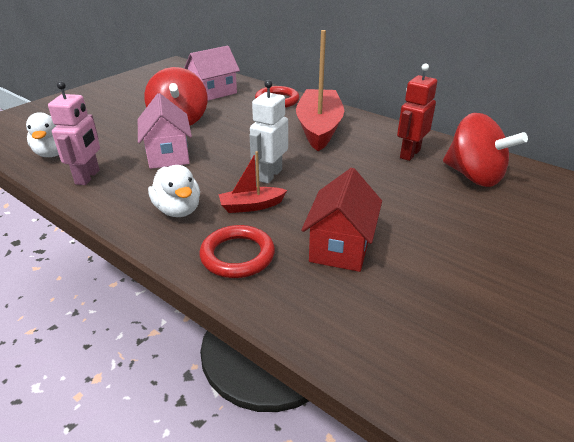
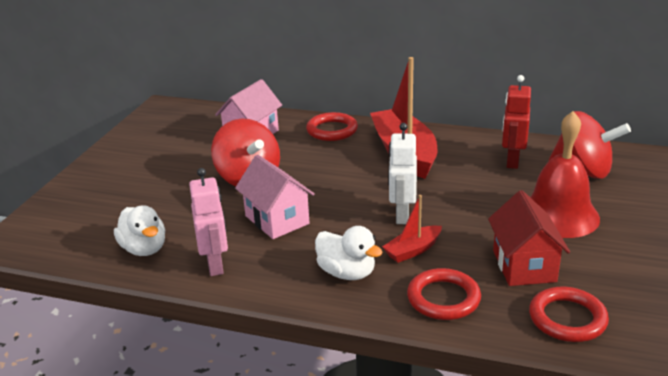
camera: 20 degrees left, 5 degrees down
none -> red ring [529,287,609,342]
none -> red bell [530,111,600,238]

